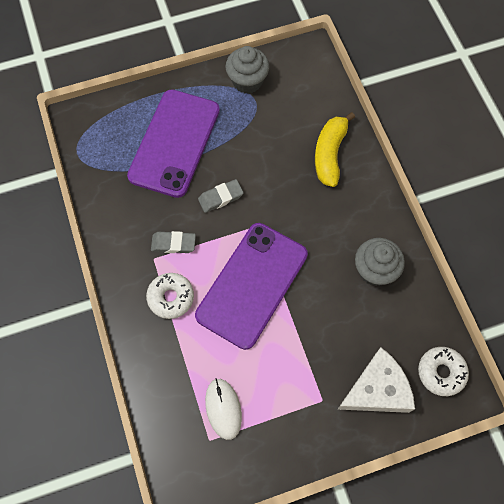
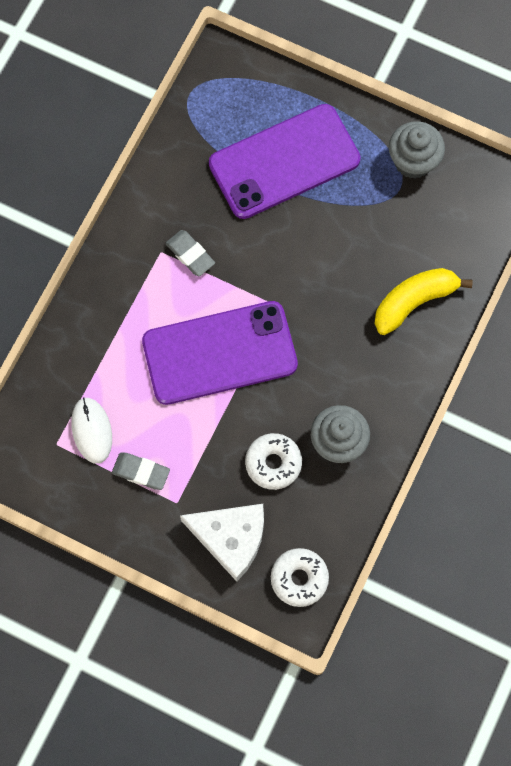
camera: 45 degrees right, 5 degrees up
white donut [146,273,194,319] -> white donut moved to [245,433,302,490]
grey eraser [198,179,244,213] -> grey eraser moved to [112,452,170,490]
white mouse [205,378,242,440] -> white mouse turned 45 degrees counterclockwise [71,397,112,464]

